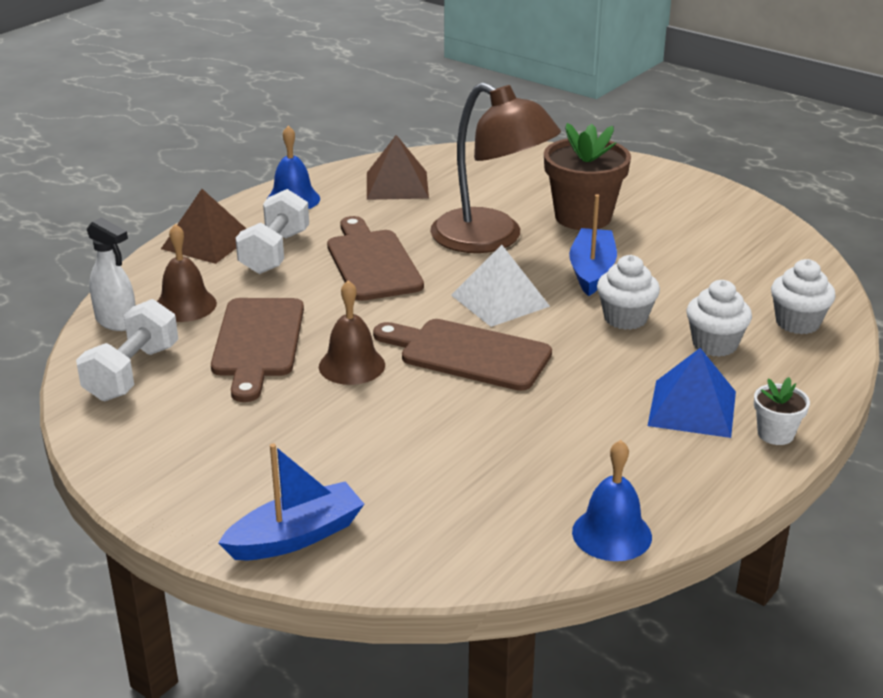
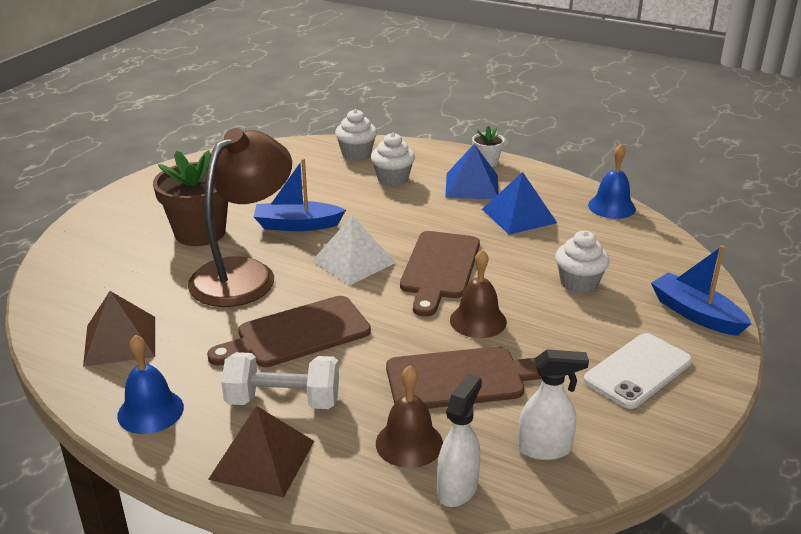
camera: 100 degrees left, 0 degrees up
white dumbbell [76,299,178,401] -> white spray bottle [518,349,589,460]
white cupcake [597,255,660,330] -> white cupcake moved to [555,231,610,294]
none -> blue pyramid [482,172,557,235]
none -> white phone [584,333,692,409]

